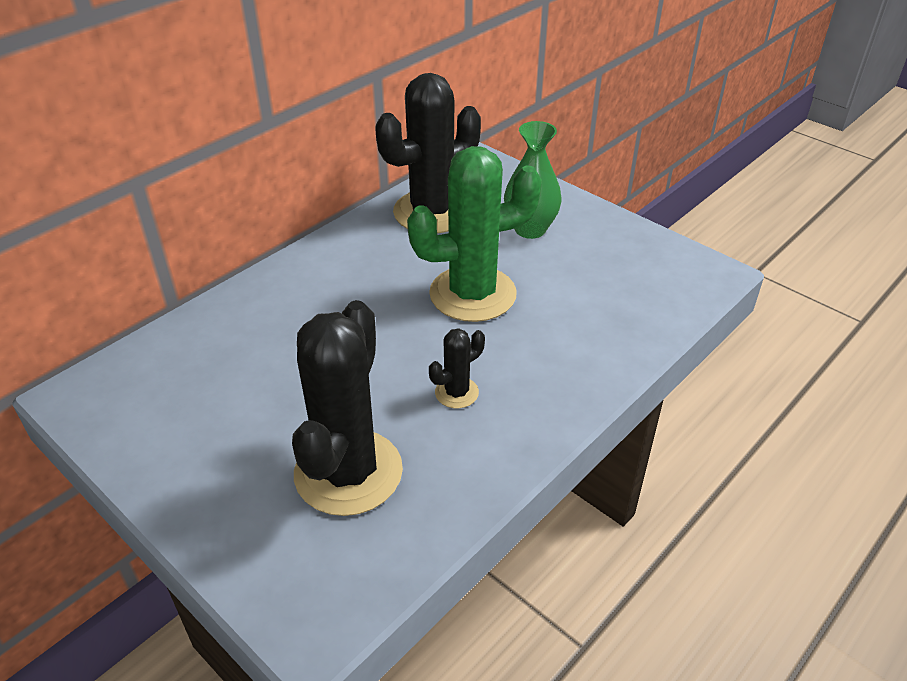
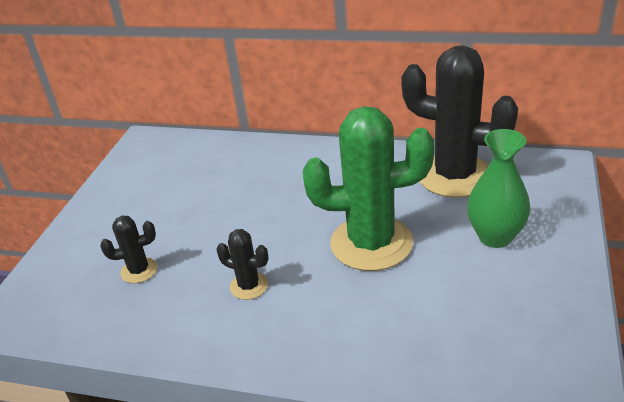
camera: 65 degrees right, 5 degrees down
black cactus [292,300,403,516] -> black cactus [100,216,157,283], size x0.45
green cactus [407,146,542,322] -> green cactus turned 45 degrees counterclockwise [303,106,434,271]

